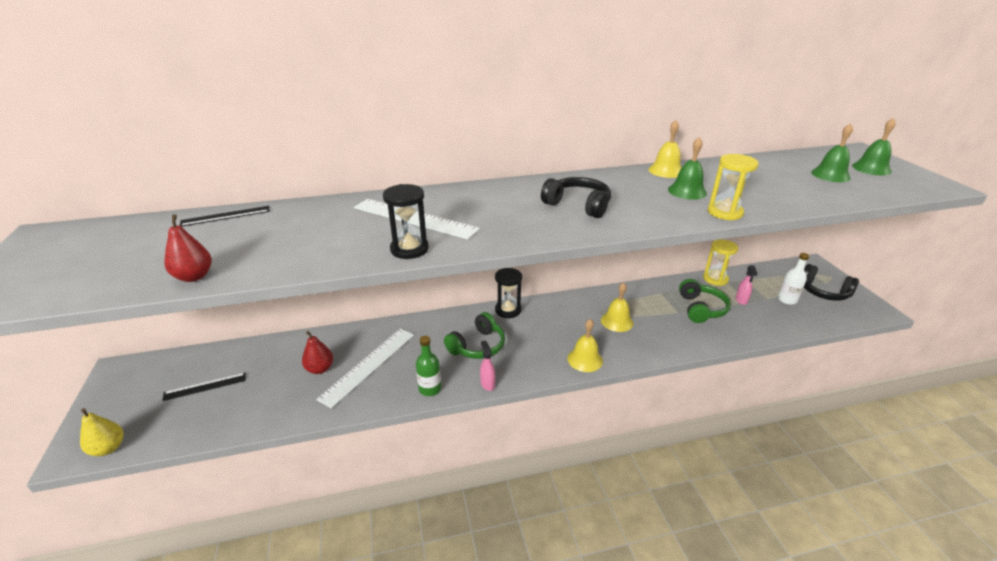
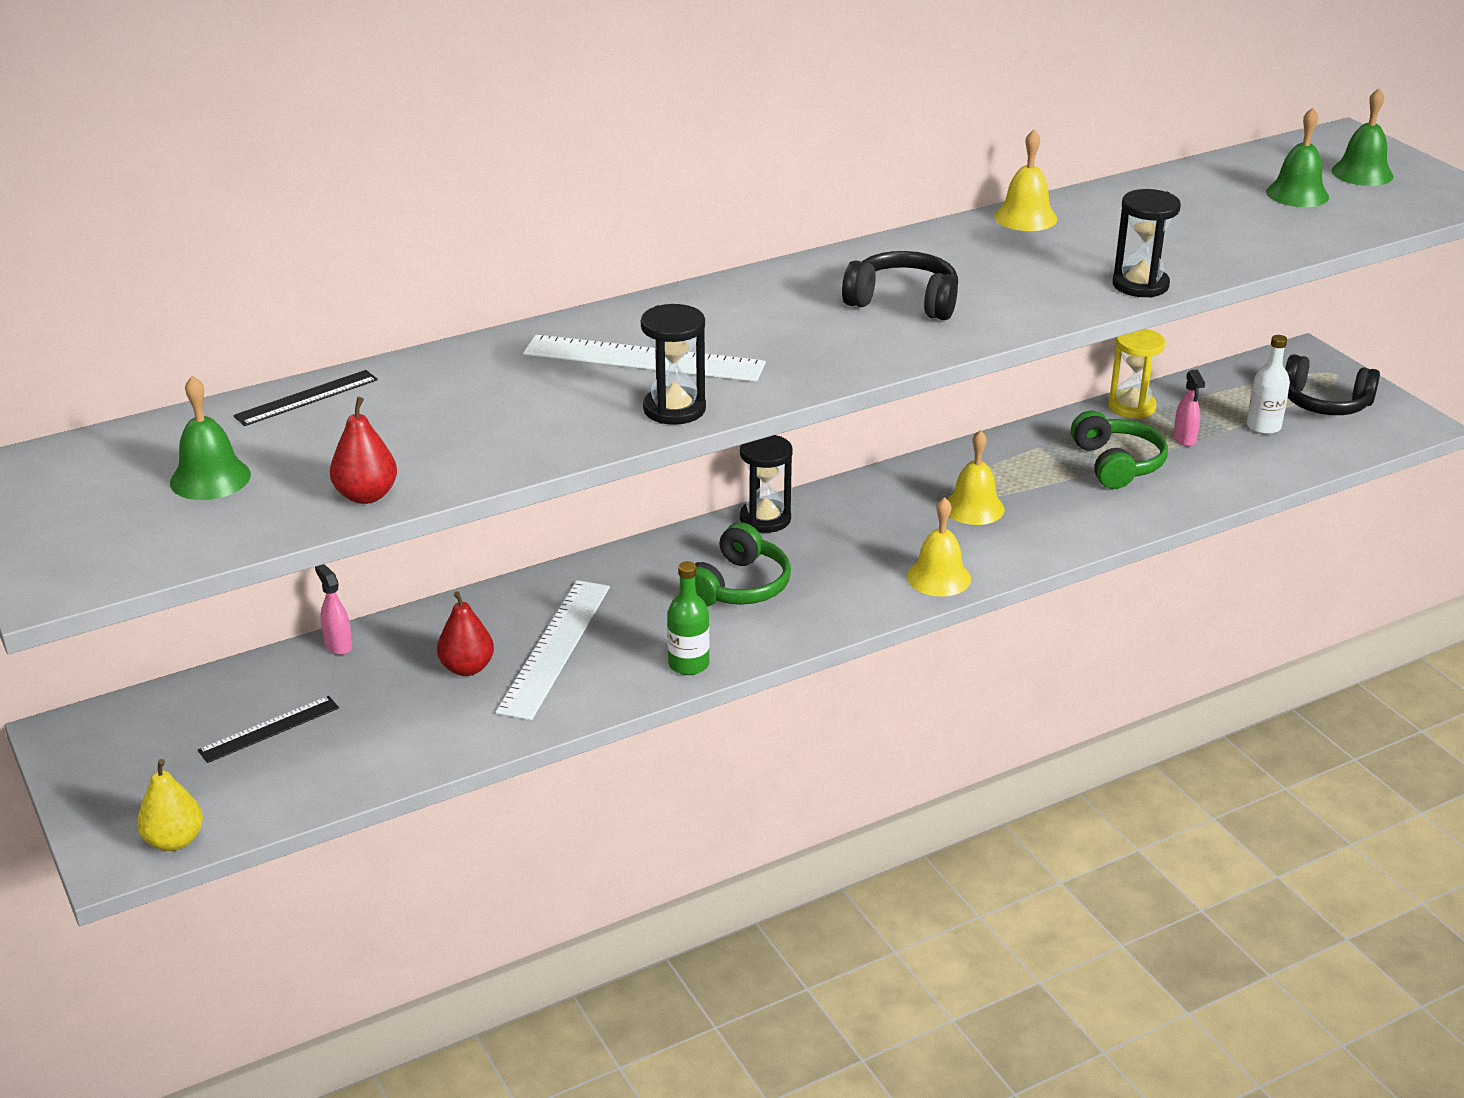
camera: 15 degrees left, 0 degrees up
pink spray bottle [480,340,495,391] -> pink spray bottle moved to [315,564,352,655]
green bell [668,137,707,200] -> green bell moved to [170,376,251,500]
yellow hourglass [708,154,758,221] -> black hourglass [1112,189,1181,297]

